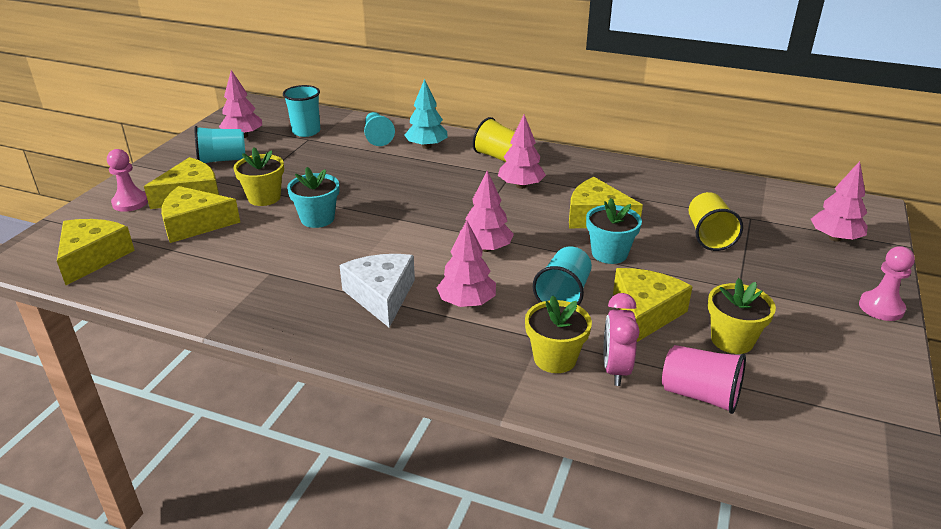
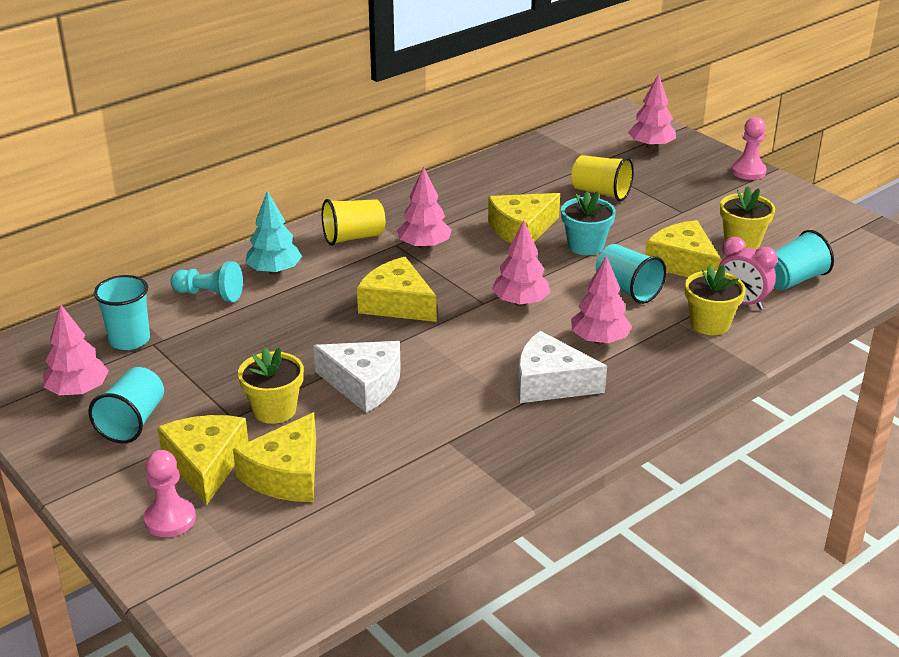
camera: 60 degrees left, 0 degrees up
yellow cheese [57,219,135,285] -> yellow cheese moved to [357,257,437,322]
turquoise flower pot [287,167,339,228] -> white cheese [313,341,401,413]
pink cup [662,345,746,414] -> turquoise cup [774,230,834,290]

